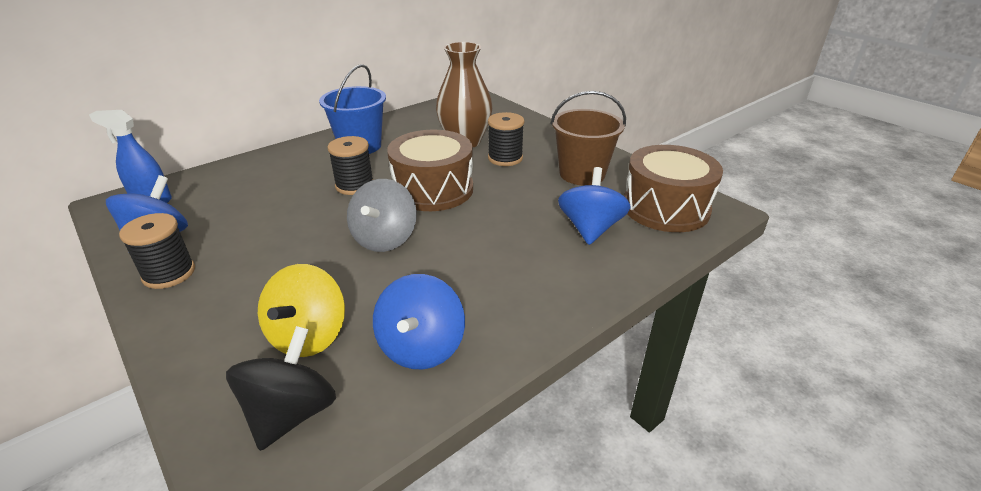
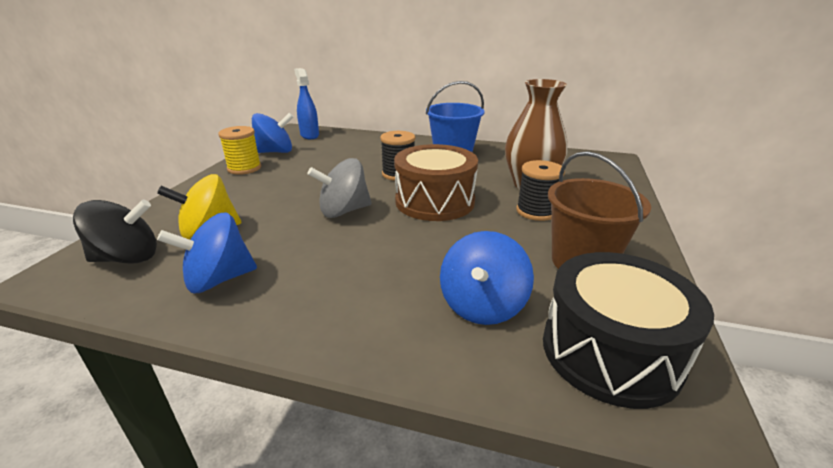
camera: 55 degrees right, 5 degrees down
black spool [119,213,195,289] -> yellow spool [218,126,261,175]
blue spinning top [558,167,630,245] -> blue spinning top turned 135 degrees clockwise [440,231,534,325]
brown drum [624,145,723,232] -> black drum [543,252,714,409]

